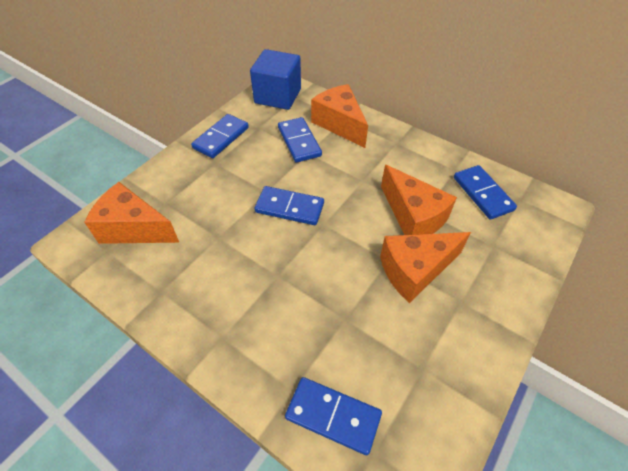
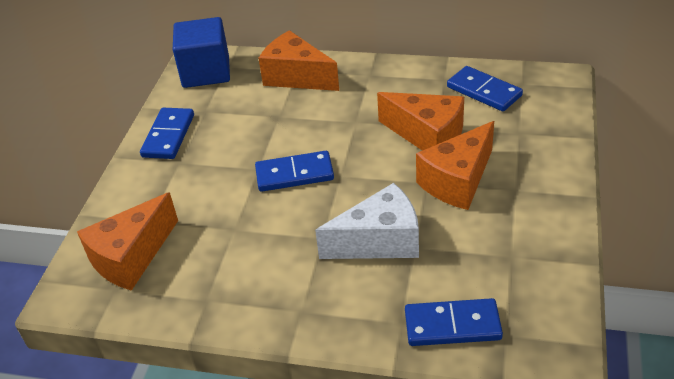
camera: 20 degrees left, 10 degrees down
orange cheese [84,182,180,244] -> orange cheese turned 45 degrees counterclockwise [77,192,178,291]
blue domino [278,117,322,163] -> none
none -> white cheese [315,183,419,259]

